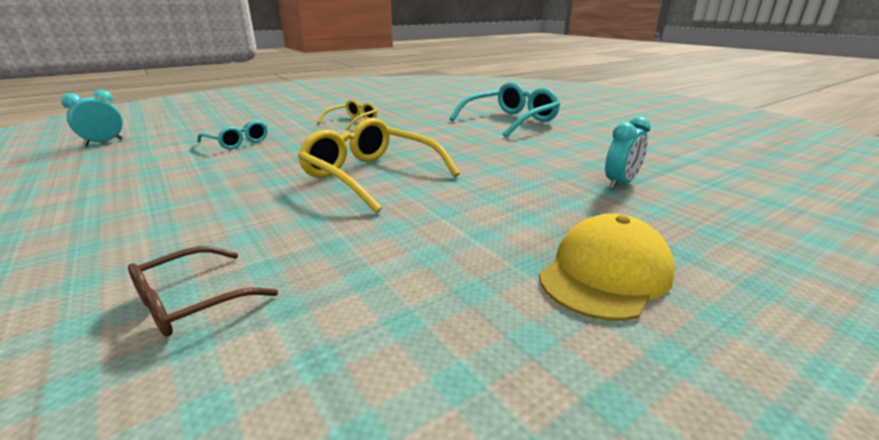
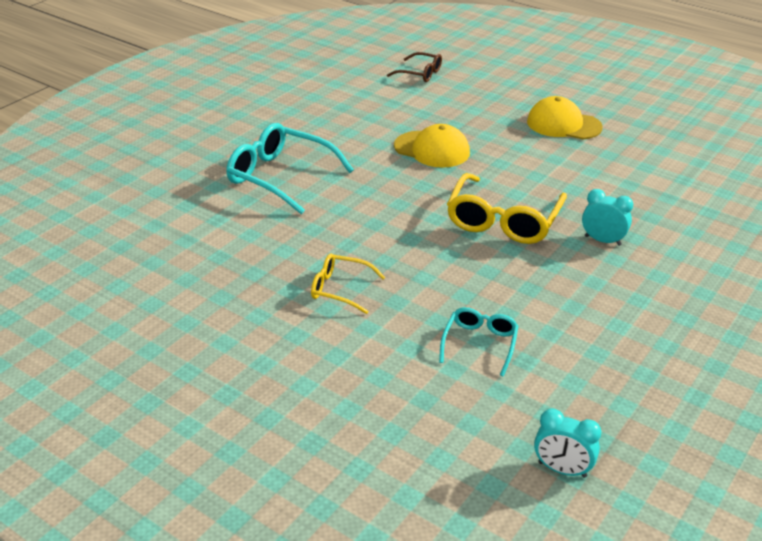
camera: 110 degrees left, 10 degrees up
brown glasses [128,246,278,337] -> brown glasses moved to [387,52,442,82]
turquoise clock [605,117,651,189] -> turquoise clock moved to [582,189,633,246]
none -> yellow cap [394,124,470,168]

